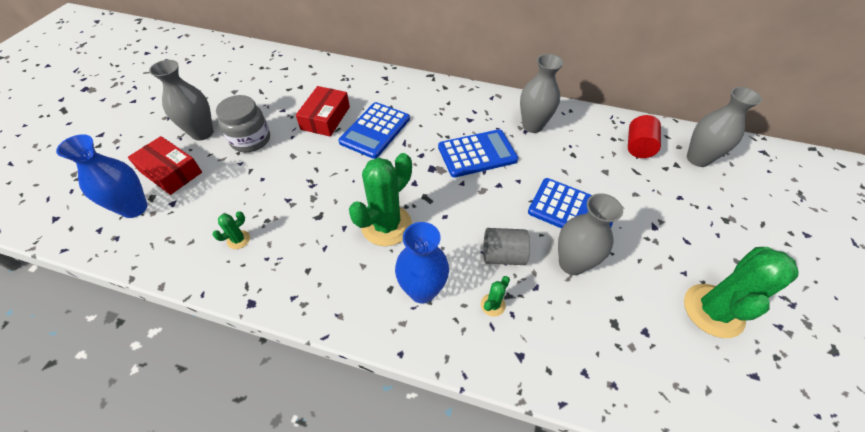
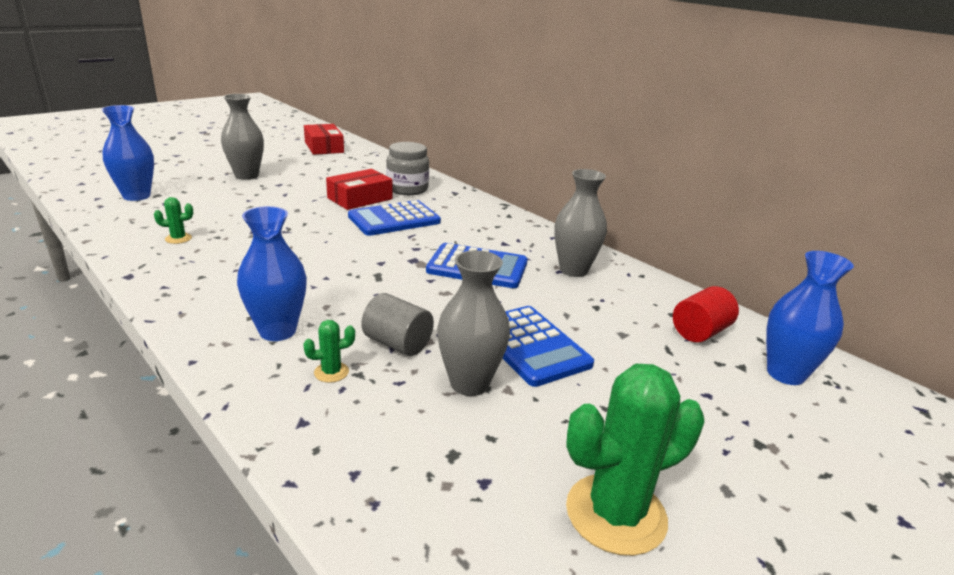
camera: 30 degrees right, 25 degrees down
red box [128,136,202,195] -> red box moved to [304,124,344,155]
grey jar [216,95,270,152] -> grey jar moved to [386,142,429,195]
green cactus [349,153,412,246] -> none
grey vase [687,87,762,167] -> blue vase [766,251,854,385]

